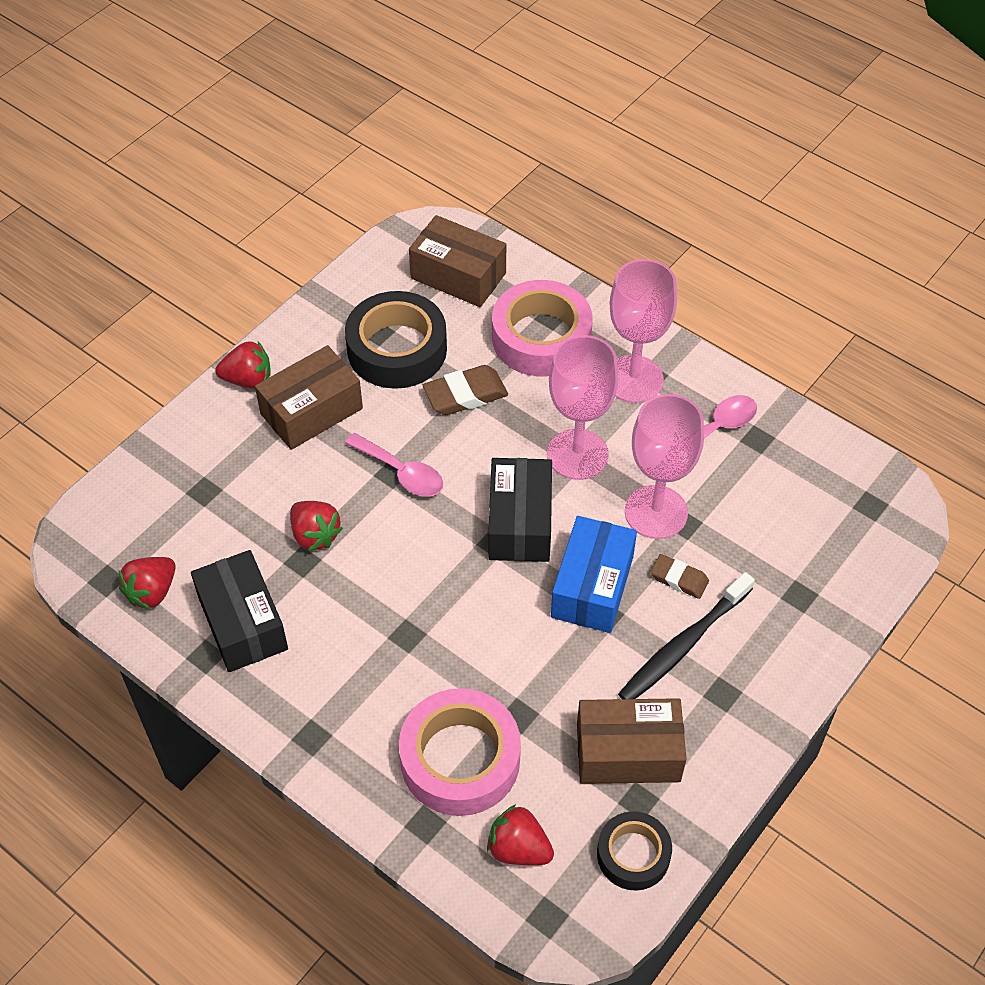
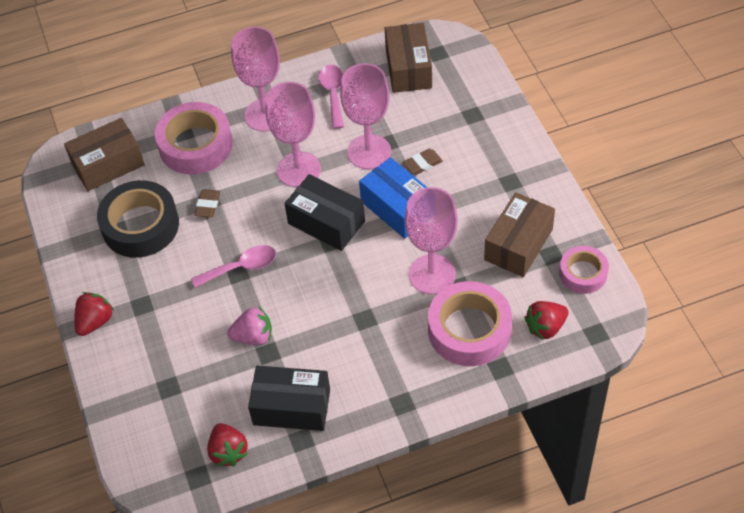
camera: 55 degrees left, 0 degrees up
brown box [255,345,363,450] -> brown box moved to [385,23,432,93]
red strawberry [290,501,343,551] -> pink strawberry [227,307,272,345]
brown eraser [423,365,508,415] -> brown eraser [194,189,220,218], size x0.64
black tape [597,811,672,891] -> pink tape [559,246,609,294]
black toothbrush [618,572,755,699] -> none
none -> pink goblet [405,187,458,294]

